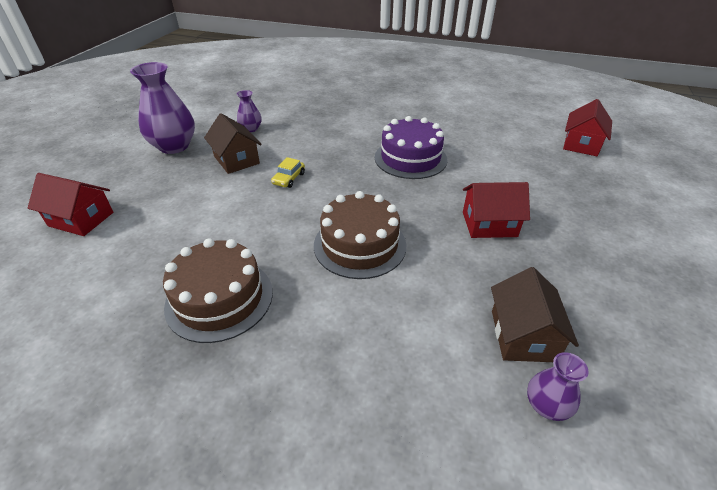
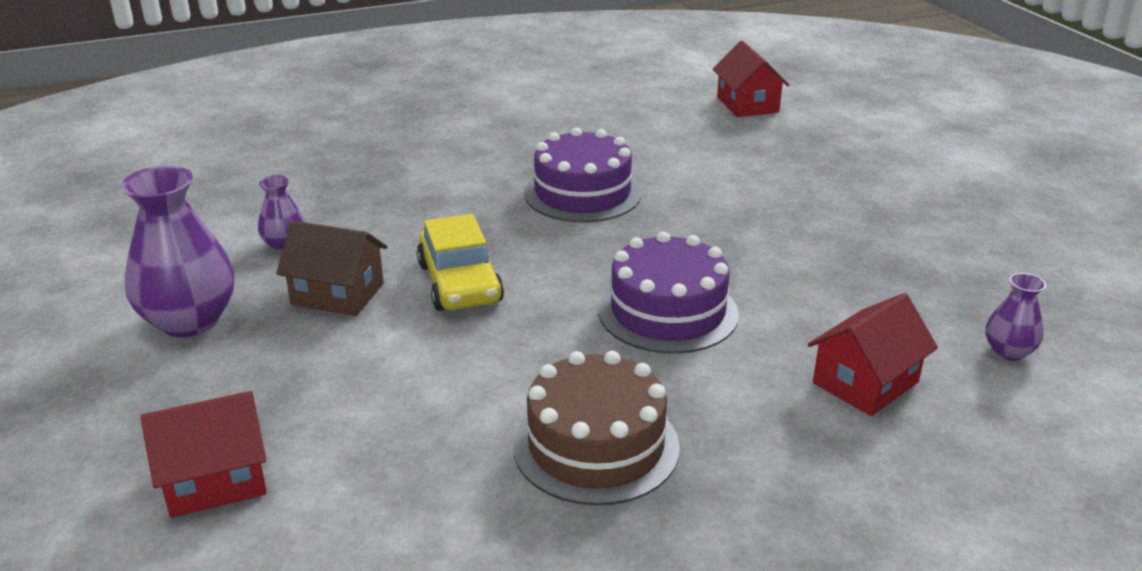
camera: 40 degrees left, 10 degrees down
yellow car [271,157,305,188] -> yellow car [417,214,504,311], size x1.91
brown cake [314,191,406,279] -> purple cake [598,232,739,354]
red house [463,182,530,238] -> red house moved to [808,293,938,416]
brown house [491,267,579,362] -> none

